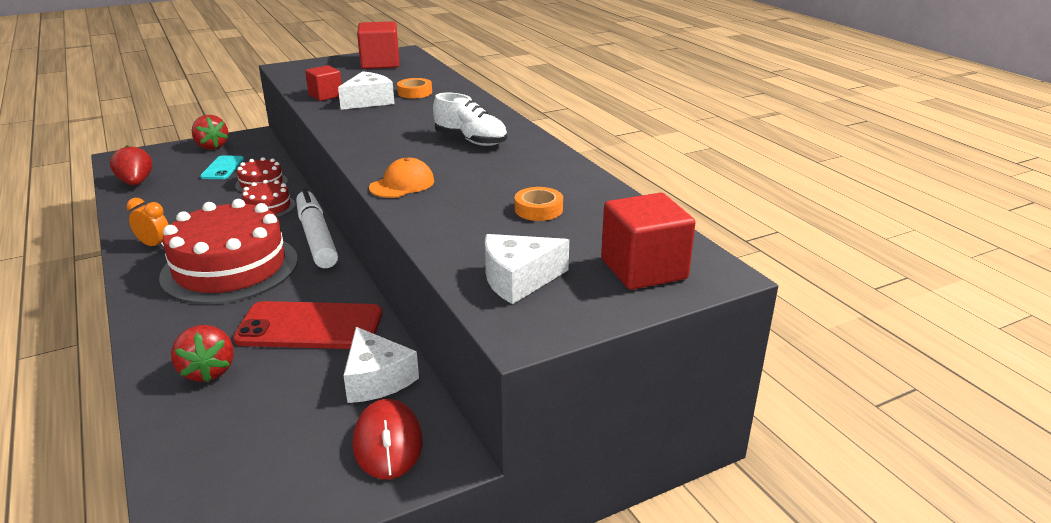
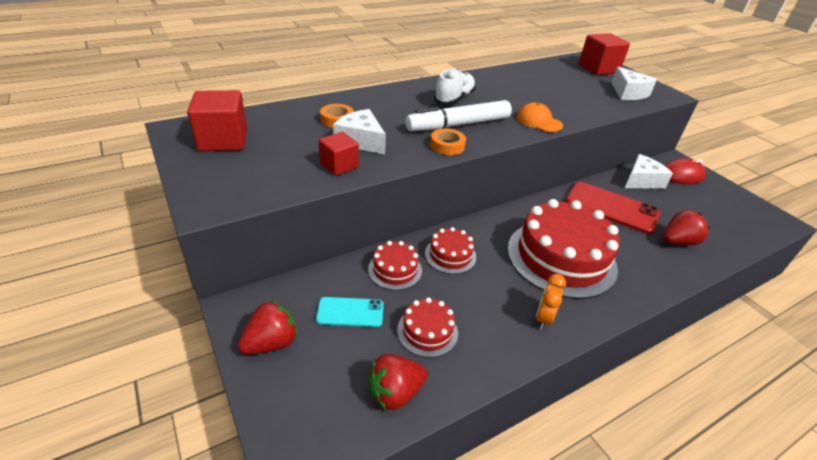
camera: 95 degrees left, 10 degrees up
red phone [233,301,382,349] -> red phone turned 60 degrees counterclockwise [565,182,660,234]
white marker [296,188,338,268] -> white marker moved to [406,100,512,131]
orange tape [515,187,563,221] -> orange tape moved to [430,128,466,155]
none -> red cake [397,297,458,358]

